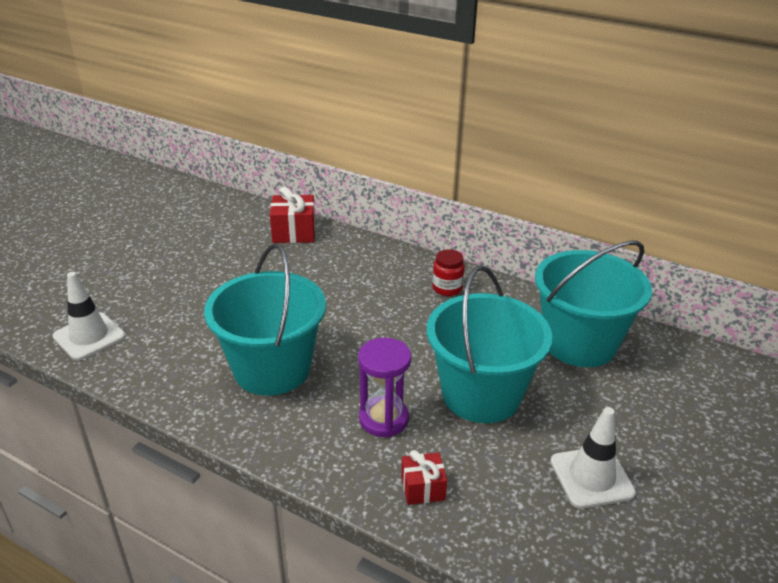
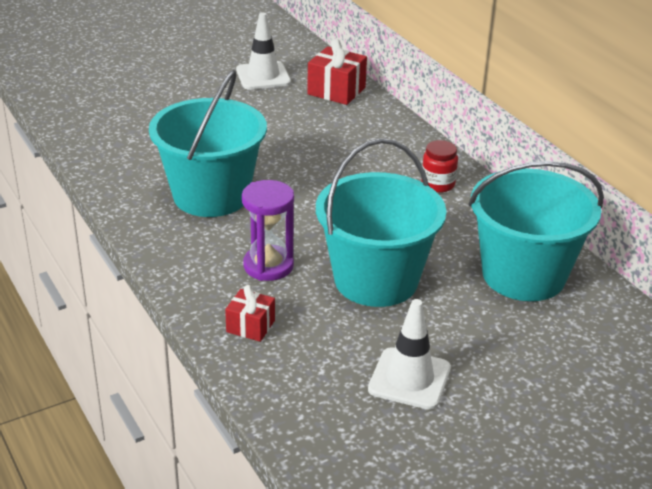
camera: 30 degrees right, 0 degrees up
white traffic cone [52,272,126,361] -> white traffic cone moved to [236,12,291,89]

